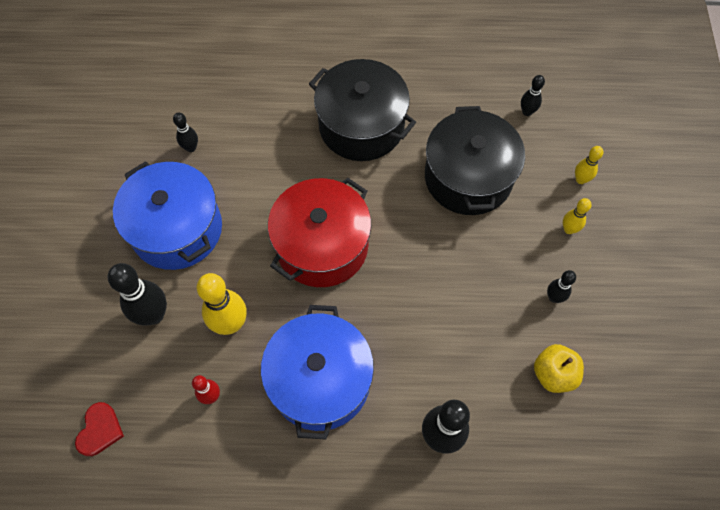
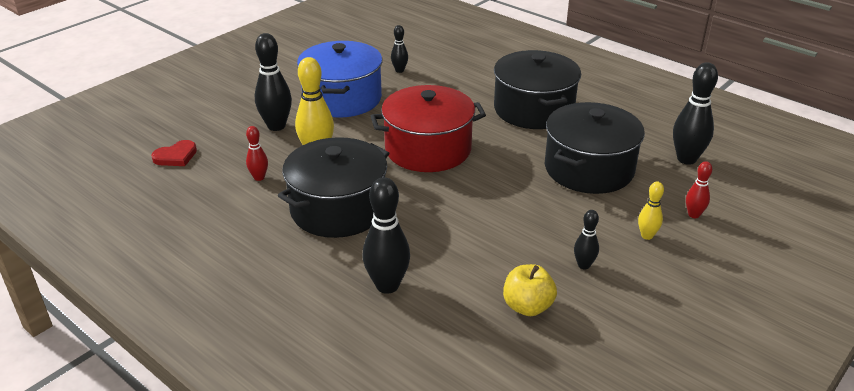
camera: 40 degrees right, 30 degrees down
blue pot [261,305,374,439] -> black pot [278,137,389,238]
black bowling pin [521,75,545,116] -> black bowling pin [673,62,718,165], size x1.84
yellow bowling pin [575,146,603,184] -> red bowling pin [686,161,712,218]

